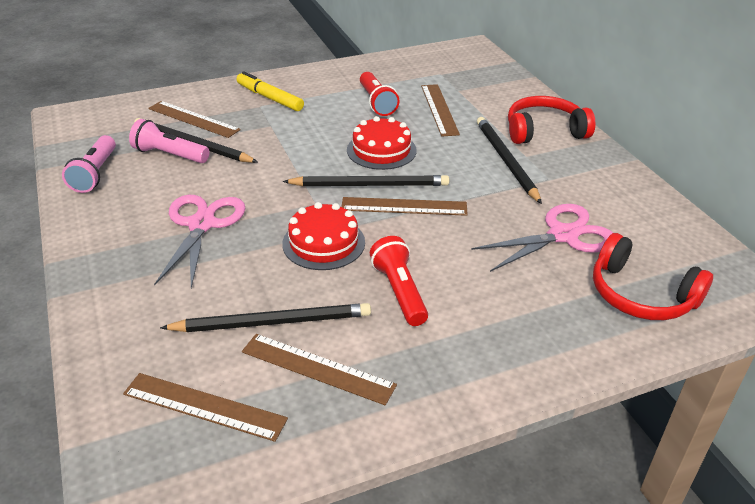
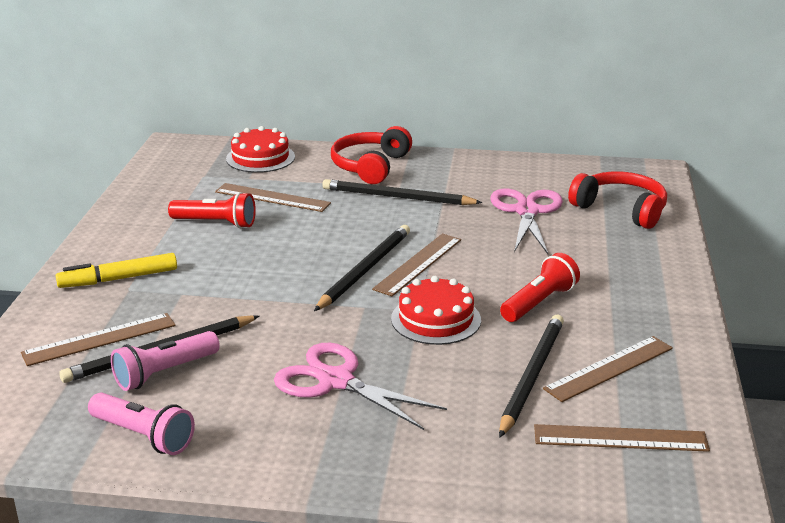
camera: 60 degrees left, 10 degrees down
brown ruler [123,373,288,442] -> brown ruler turned 45 degrees clockwise [534,424,710,452]
red cake [347,116,417,170] -> red cake moved to [226,126,295,173]
red flashlight [370,236,428,326] -> red flashlight turned 120 degrees clockwise [500,253,580,322]
red headphones [593,233,713,320] -> red headphones turned 120 degrees counterclockwise [568,171,667,229]

